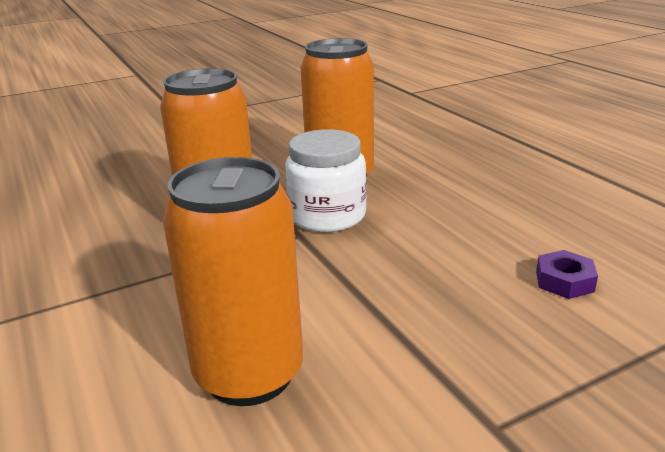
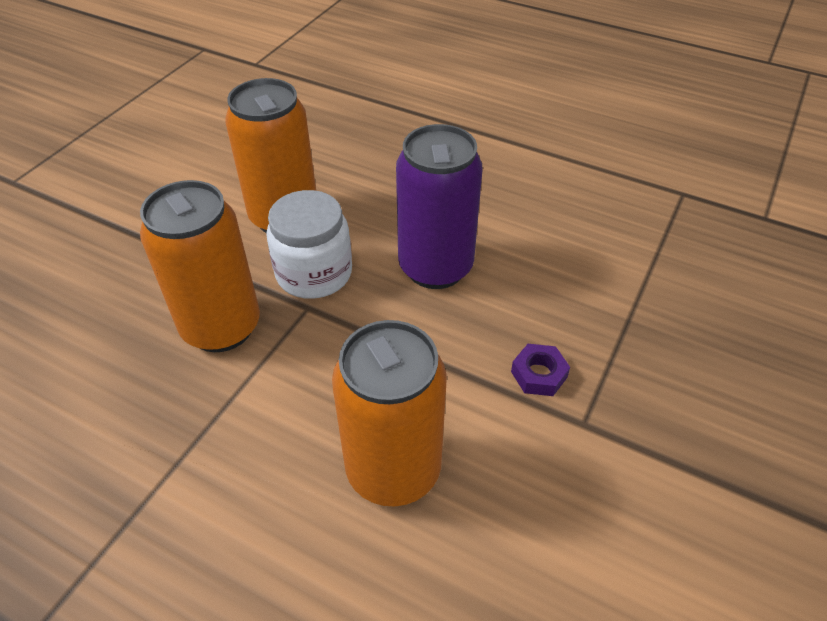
camera: 35 degrees left, 20 degrees up
purple nut [536,250,598,299] -> purple nut moved to [511,344,570,396]
none -> purple can [396,124,483,289]

